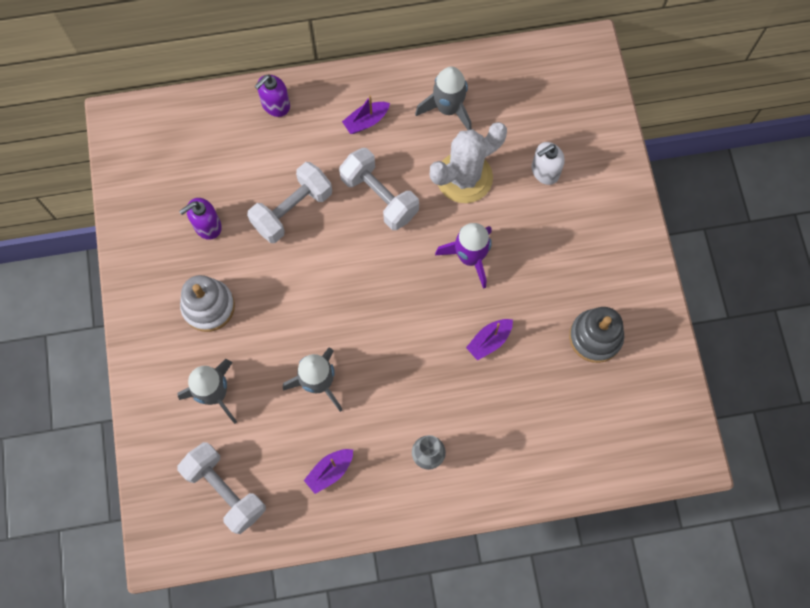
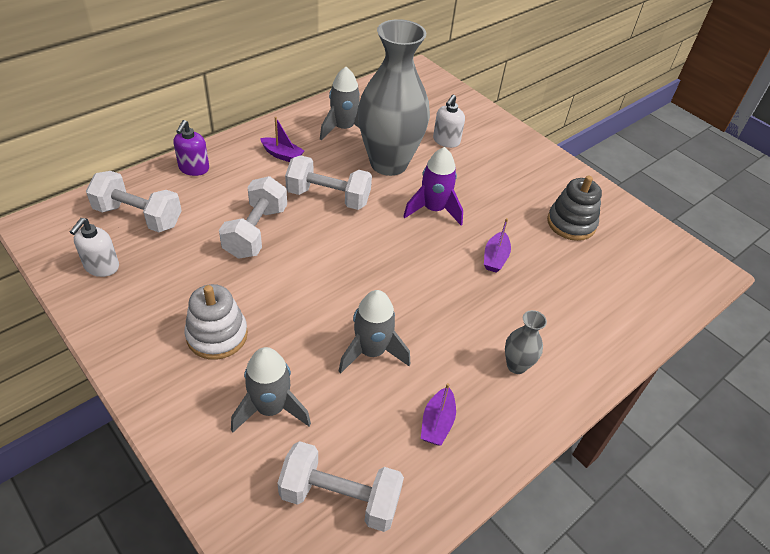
camera: 35 degrees left, 25 degrees down
purple soap dispenser [179,198,222,240] -> none
purple boat [342,95,390,134] -> purple boat turned 90 degrees counterclockwise [260,117,305,162]
white cactus [430,122,507,203] -> grey vase [358,19,430,176]
none -> white soap dispenser [70,218,119,277]
none -> white dumbbell [86,171,182,232]

